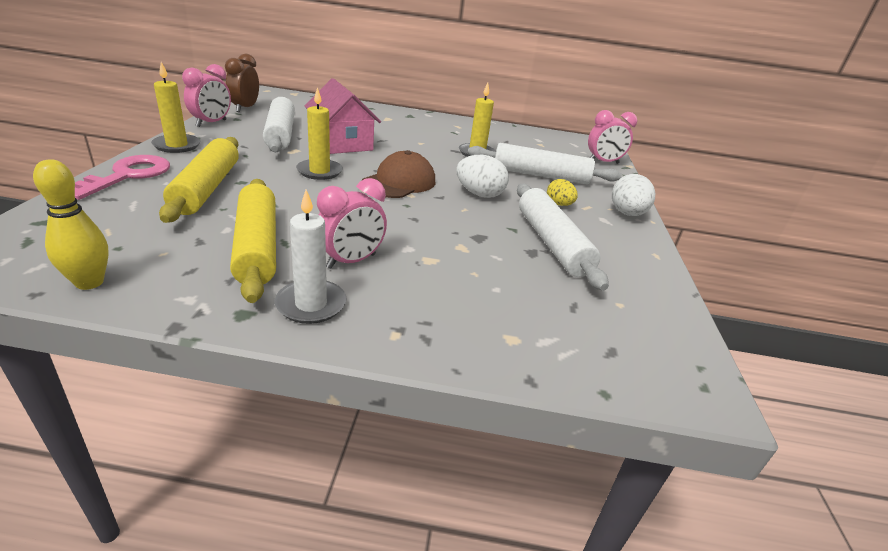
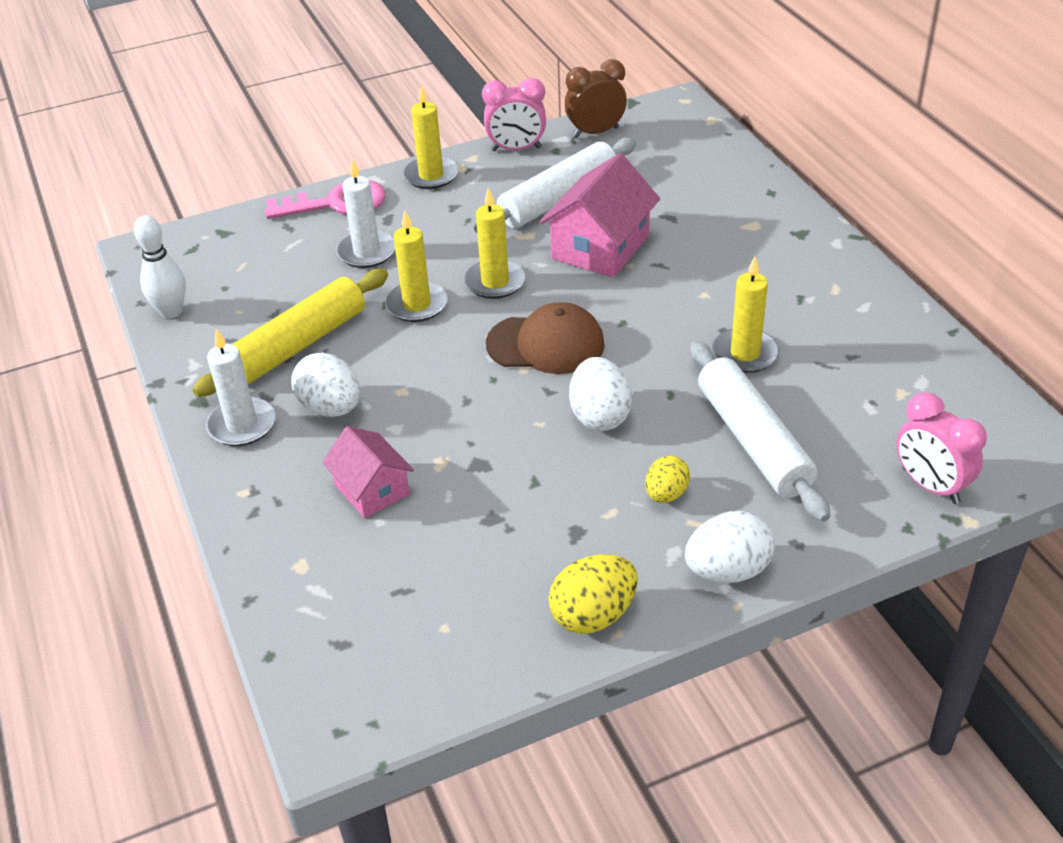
camera: 65 degrees right, 10 degrees up
yellow bowling pin [33,160,109,290] -> white bowling pin [134,215,186,319]
yellow rolling pin [159,137,239,223] -> white candle [336,159,395,268]
pink clock [317,178,387,269] -> white egg [291,352,360,417]
white rolling pin [517,183,609,291] -> none
none -> pink house [322,426,414,518]
none -> yellow candle [385,211,448,322]
none -> yellow egg [549,554,638,634]

